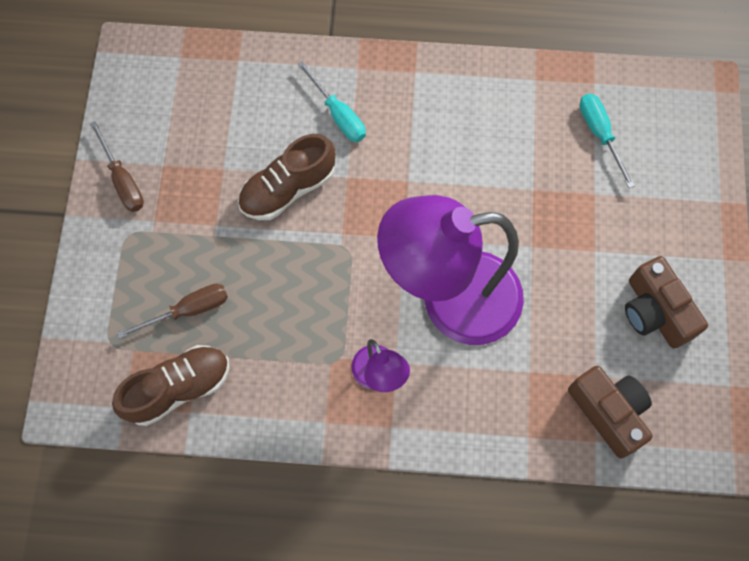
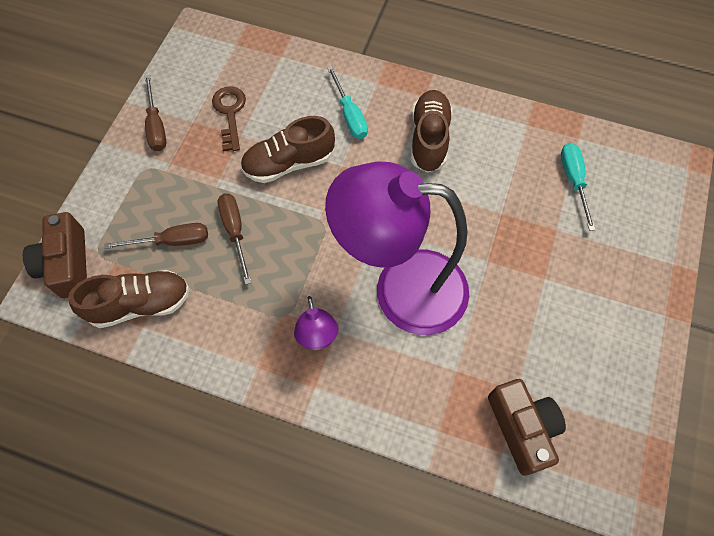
camera: 15 degrees right, 5 degrees down
brown camera [625,256,708,348] -> brown camera moved to [23,212,87,298]
none -> brown key [212,86,246,151]
none -> brown screwdriver [218,194,252,285]
none -> brown shoe [411,90,453,173]

